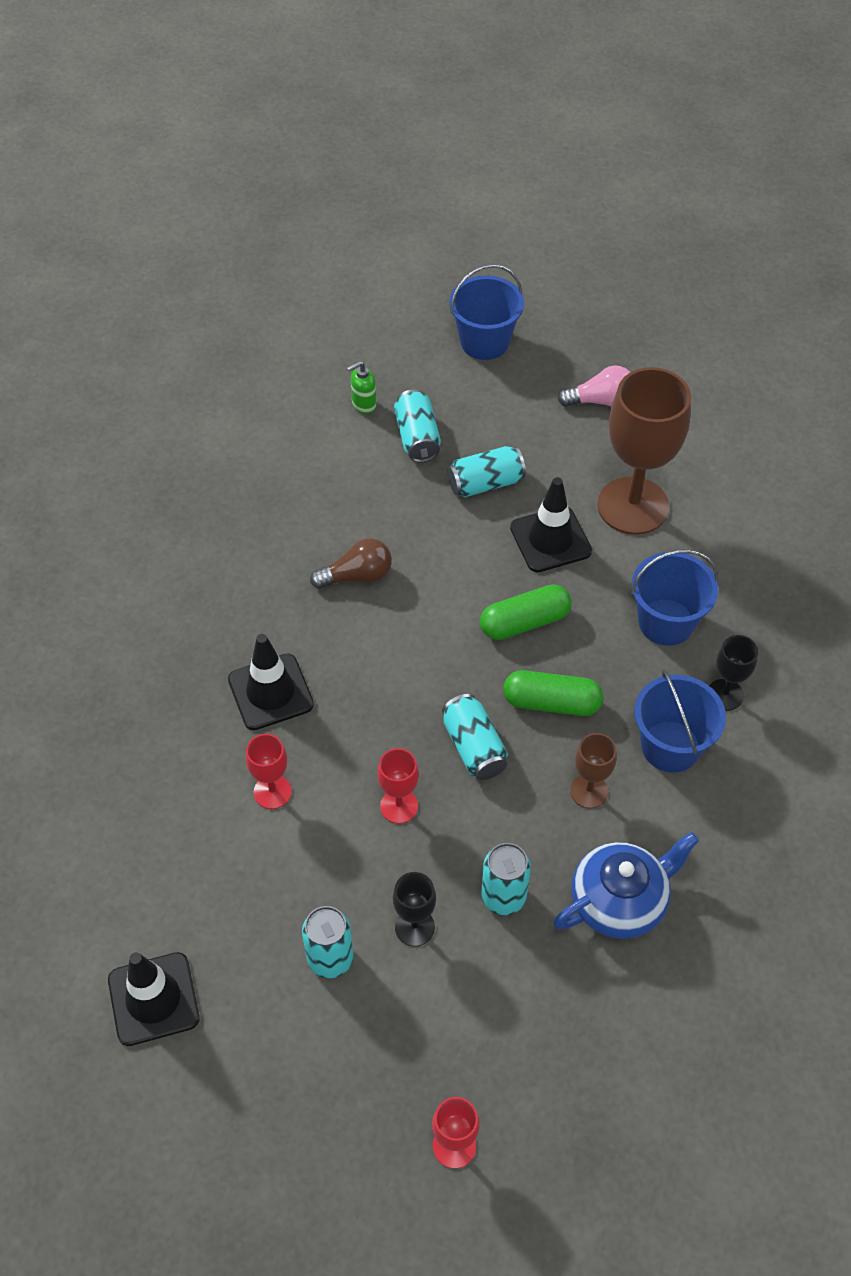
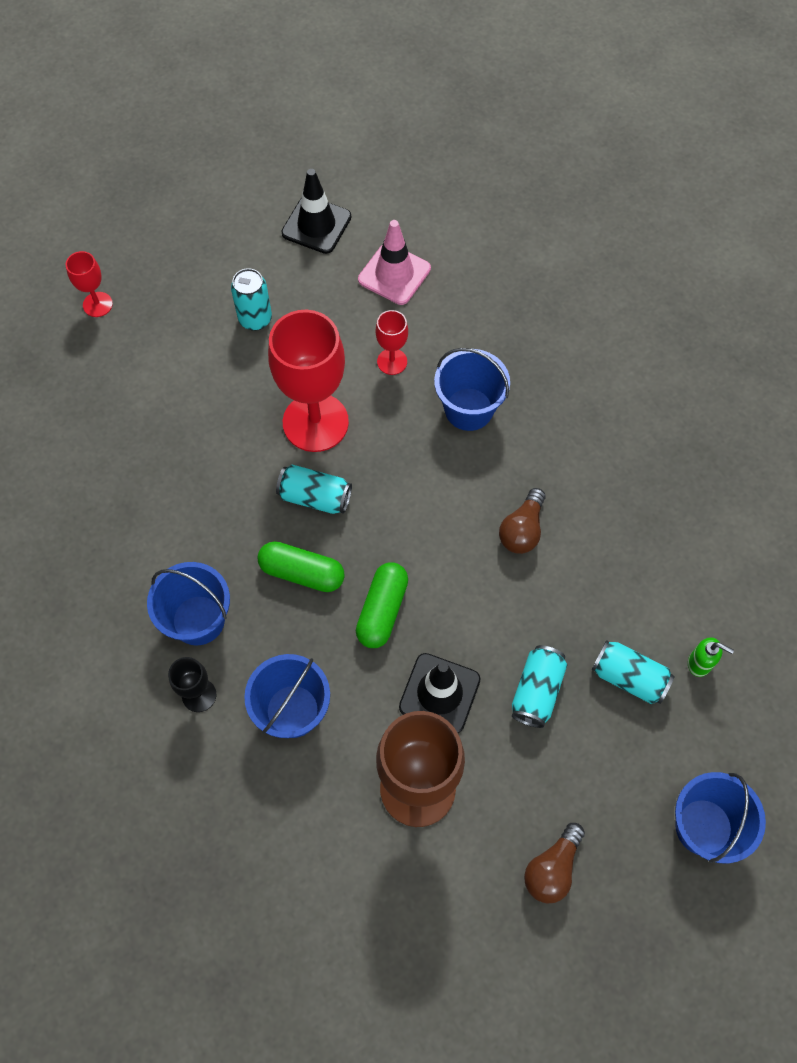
camera: 130 degrees right, 10 degrees up
black traffic cone [228,634,314,730] -> blue bucket [434,348,510,431]
green soap dispenser [347,361,376,414] -> green soap dispenser turned 105 degrees clockwise [688,637,734,677]
red goblet [377,748,419,824] -> red goblet [268,310,349,452], size x2.13
black goblet [393,872,436,946] -> none
turquoise can [481,843,531,915] -> none
green capsule [503,670,603,716] -> green capsule turned 60 degrees clockwise [257,541,345,592]
blue teapot [553,832,699,939] -> none
pink light bulb [558,365,630,407] -> brown light bulb [524,823,585,903]
brown goblet [570,733,617,809] -> none
none -> pink traffic cone [358,220,431,305]

